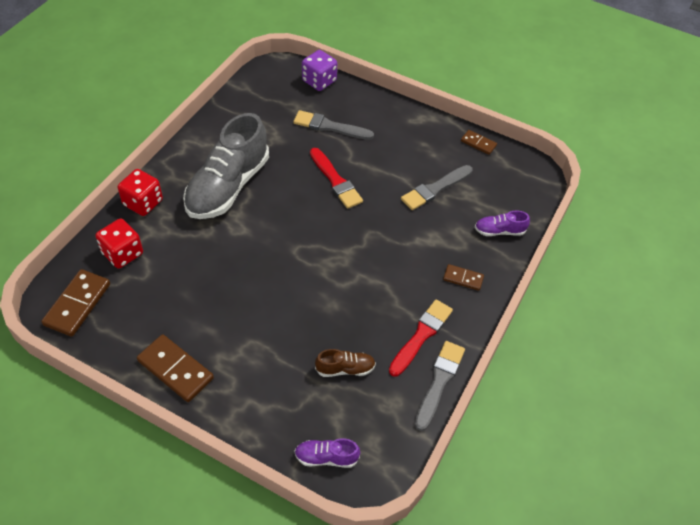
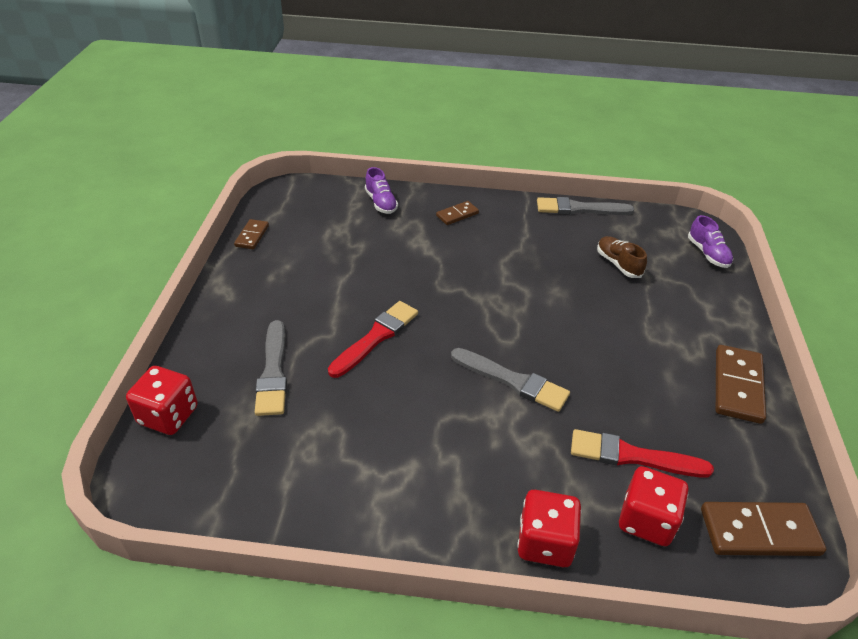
camera: 110 degrees left, 10 degrees down
grey shoe [183,113,269,219] -> none
purple dice [302,50,337,91] -> red dice [126,366,198,435]
red brush [389,299,453,377] -> red brush moved to [571,429,714,478]
grey brush [401,165,473,210] -> grey brush moved to [451,348,570,412]
brown domino [443,264,484,291] -> brown domino turned 60 degrees clockwise [436,201,479,225]

